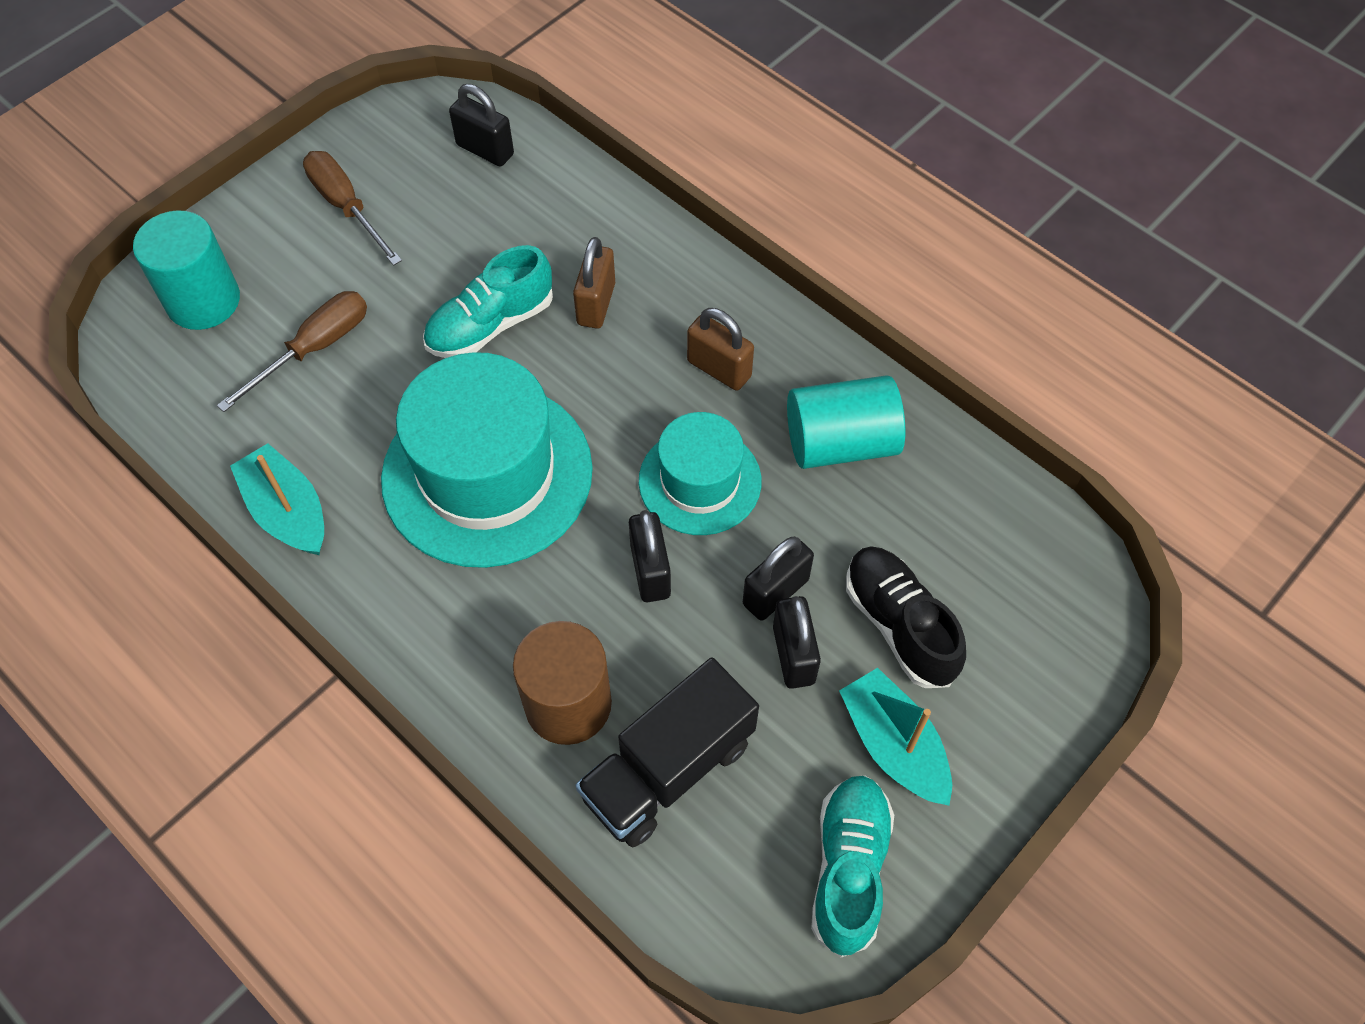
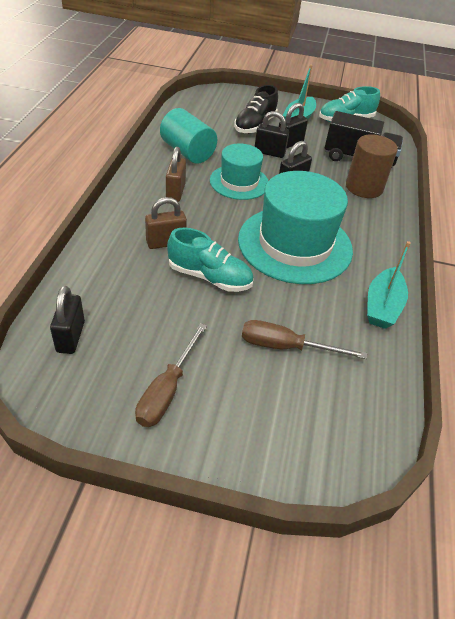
camera: 125 degrees left, 15 degrees down
turquoise cylinder [133,210,240,330] -> none

